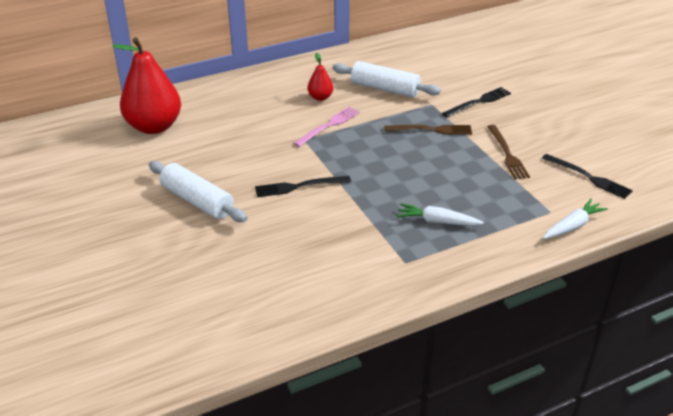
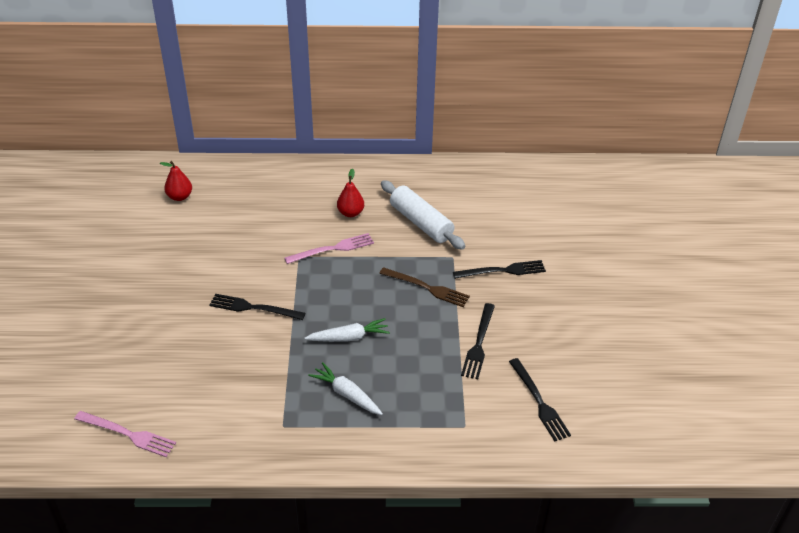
camera: 25 degrees right, 5 degrees up
red pear [112,37,181,134] -> red pear [160,161,192,201], size x0.46
white rolling pin [149,161,247,222] -> none
brown fork [487,125,530,180] -> black fork [461,303,495,379]
white carrot [543,199,608,239] -> white carrot moved to [305,318,390,342]
none -> pink fork [74,411,176,457]

